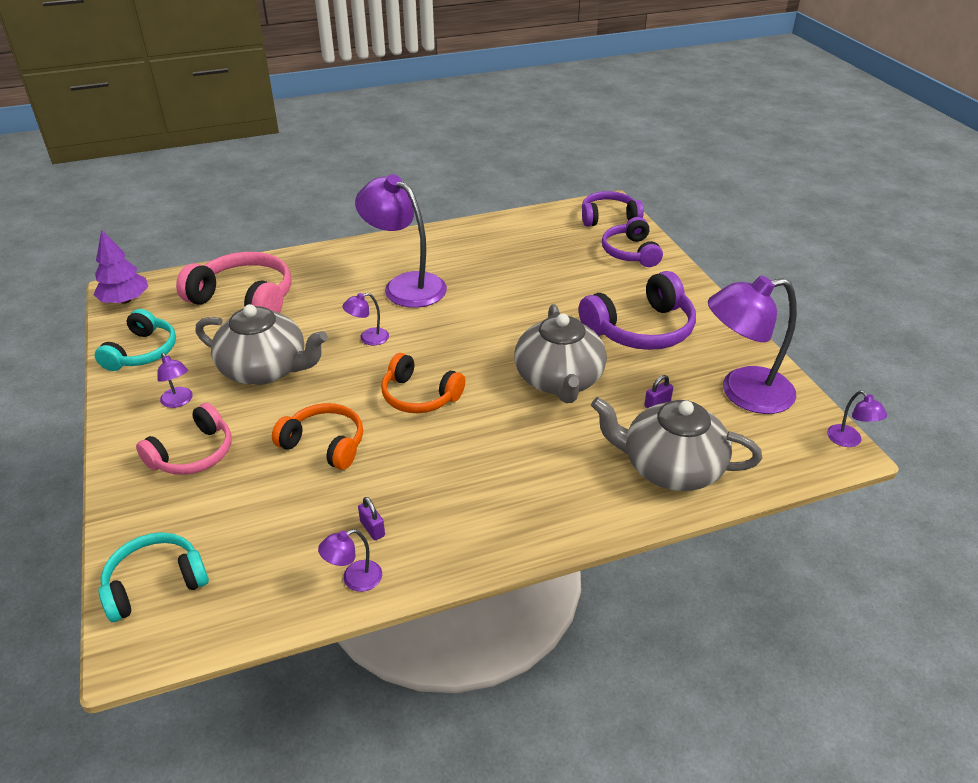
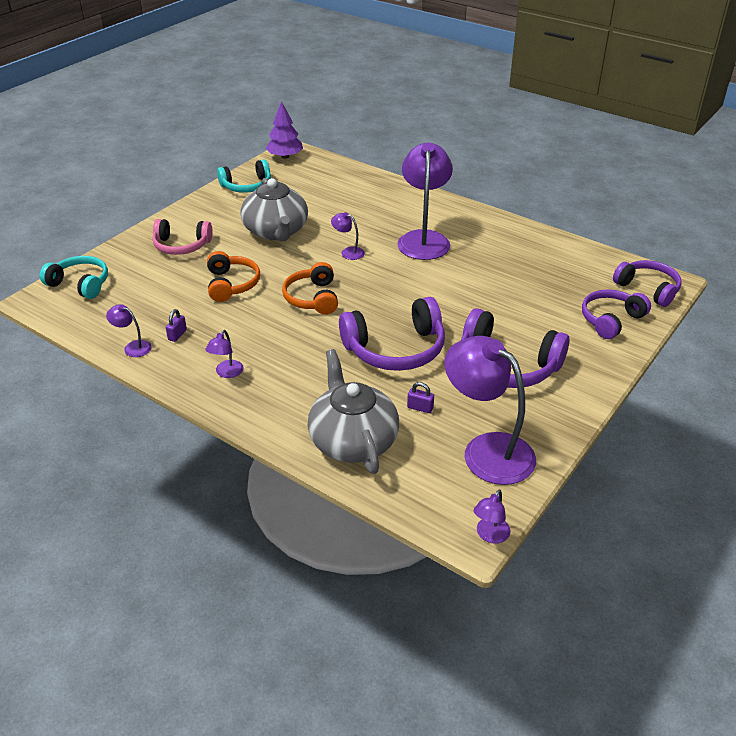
camera: 55 degrees right, 0 degrees up
purple lamp [157,353,193,408] -> purple lamp moved to [205,330,244,378]
pink headphones [176,252,291,313] -> none
grey teapot [514,304,607,403] -> purple headphones [339,297,445,371]

